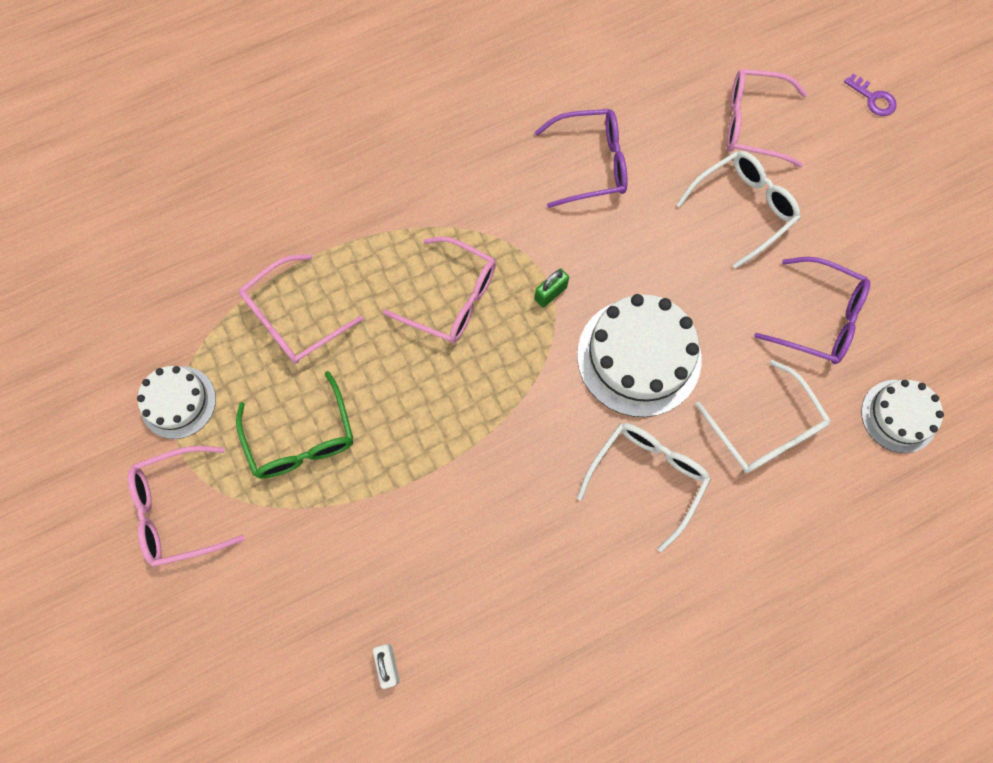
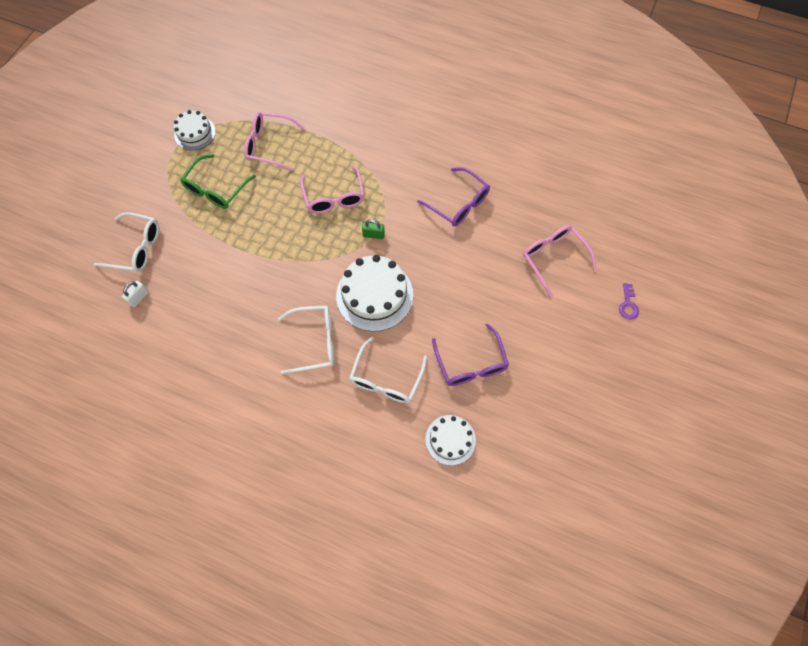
camera: 50 degrees right, 5 degrees down
pink glasses [128,446,245,567] -> none
white glasses [676,151,800,269] -> white glasses moved to [94,212,159,272]

